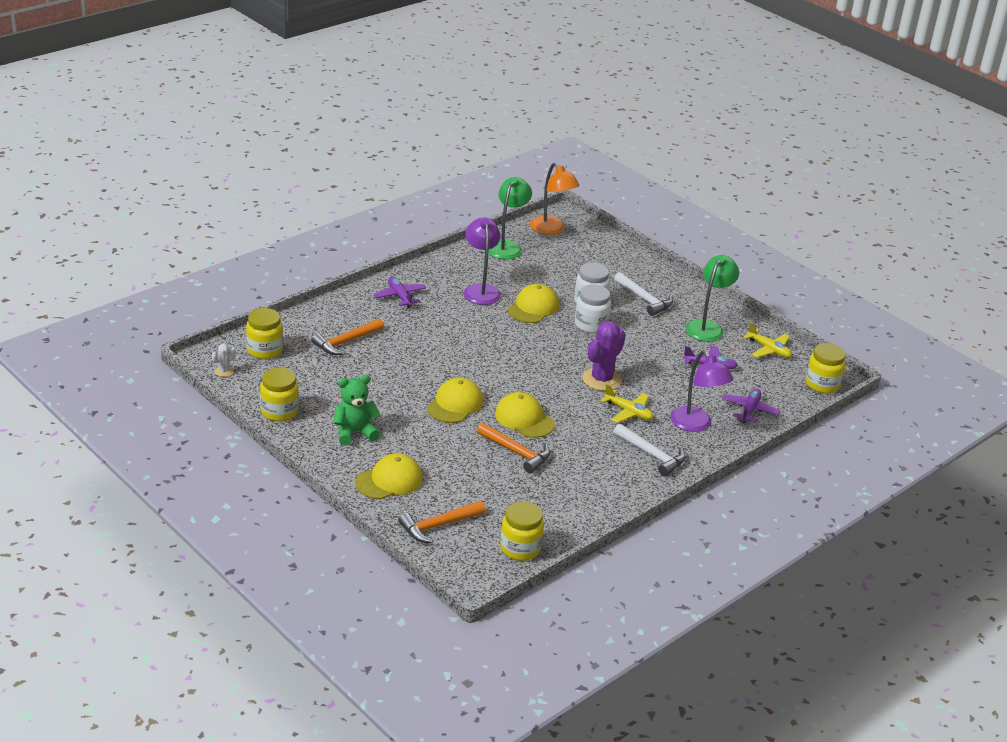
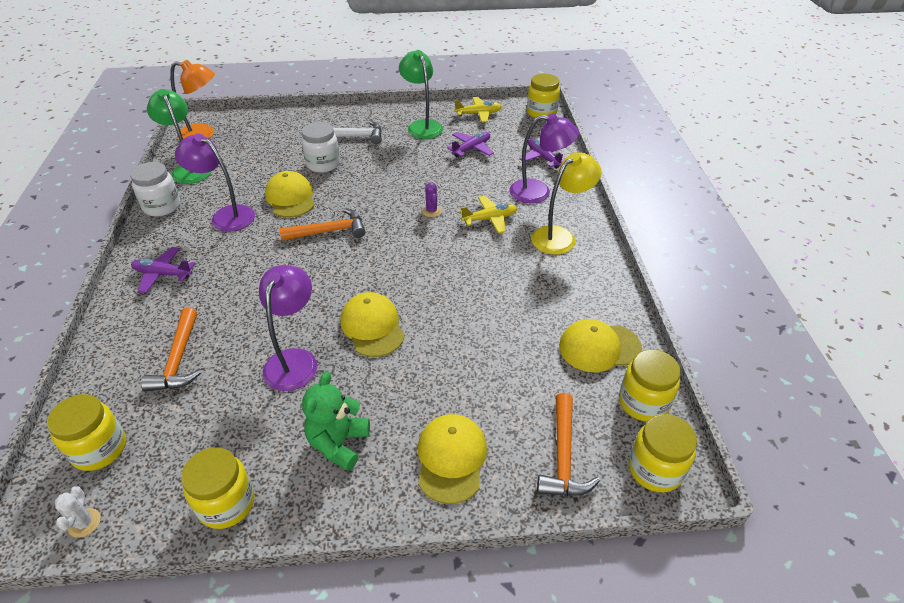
camera: 50 degrees left, 10 degrees up
orange hammer [477,422,550,473] -> orange hammer moved to [279,208,366,241]
yellow cap [495,392,555,438] -> yellow cap moved to [559,319,642,372]
white jar [575,285,611,333] -> white jar moved to [130,162,180,217]
purple cactus [582,321,626,391] -> purple cactus [422,182,441,217], size x0.47
white hammer [614,424,686,476] -> yellow lamp [531,152,601,255]
none -> purple lamp [259,265,317,391]
none -> yellow jar [629,414,697,493]

